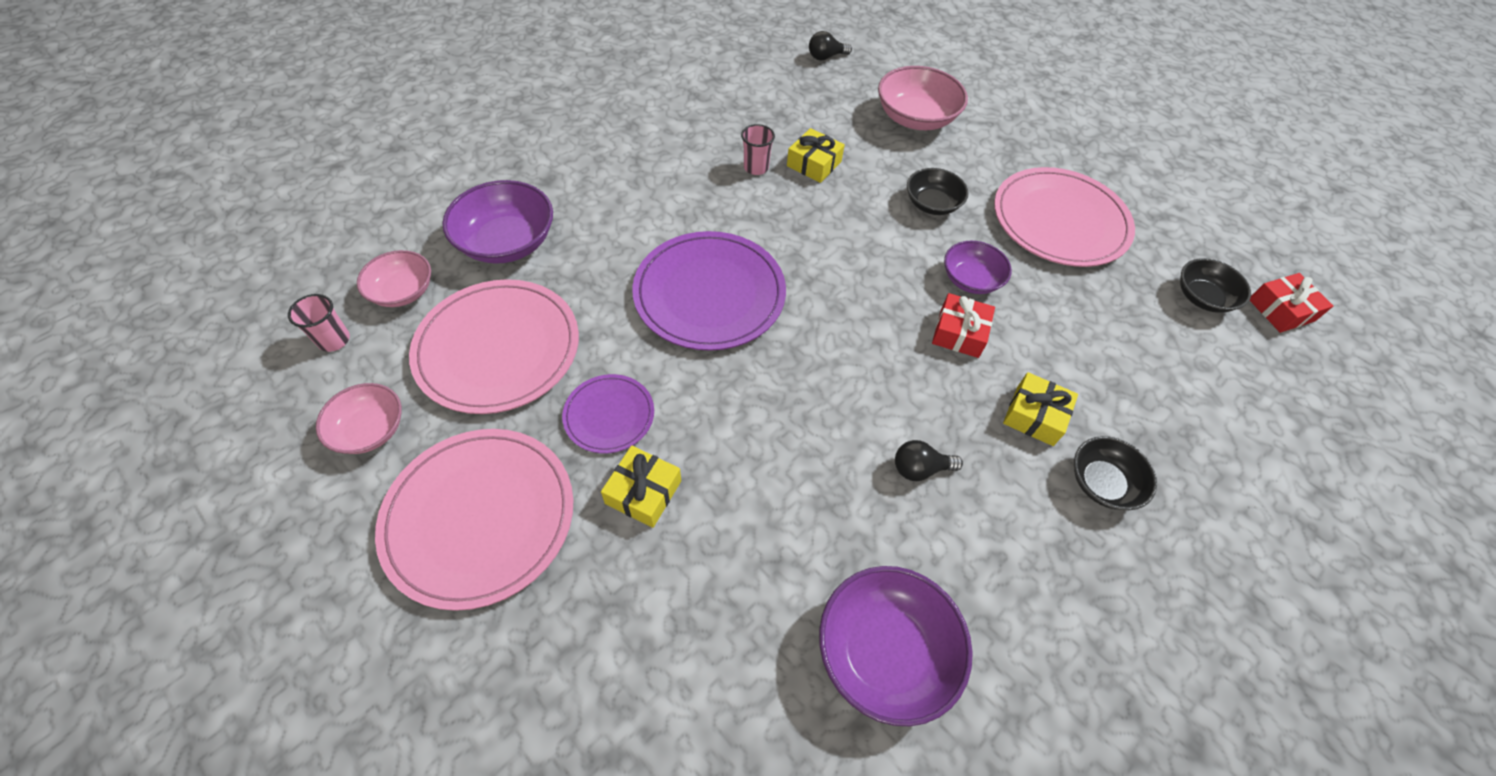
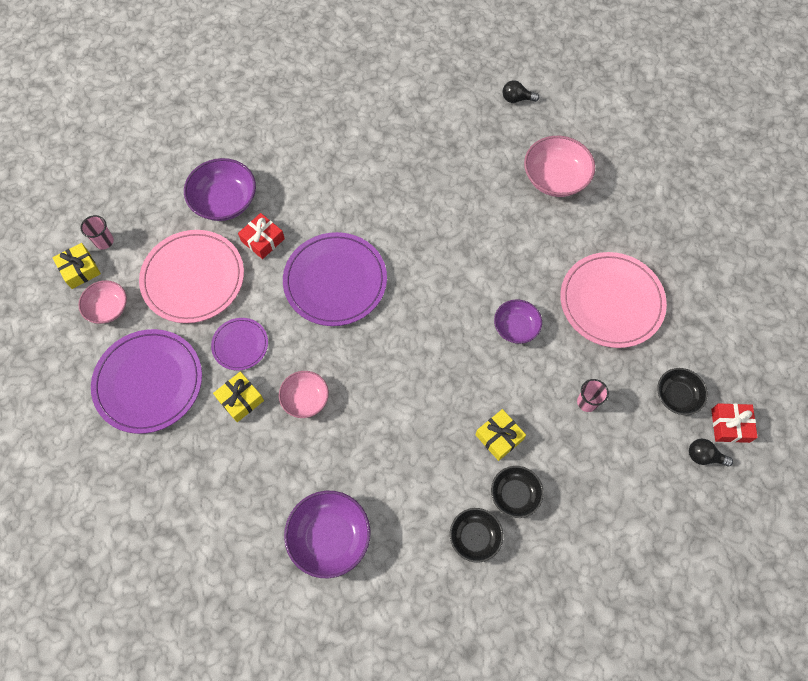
camera: 25 degrees right, 10 degrees up
pink bowl [357,250,431,307] -> pink bowl moved to [279,371,329,418]
pink plate [375,429,573,611] -> purple plate [91,329,202,434]
pink cup [741,124,775,175] -> pink cup moved to [577,379,609,412]
yellow gift [787,128,845,183] -> yellow gift moved to [53,243,101,289]
black light bulb [895,440,963,481] -> black light bulb moved to [689,439,733,467]
black bowl [907,168,969,215] -> black bowl moved to [450,508,503,563]
red gift [932,293,995,358] -> red gift moved to [238,213,285,259]

